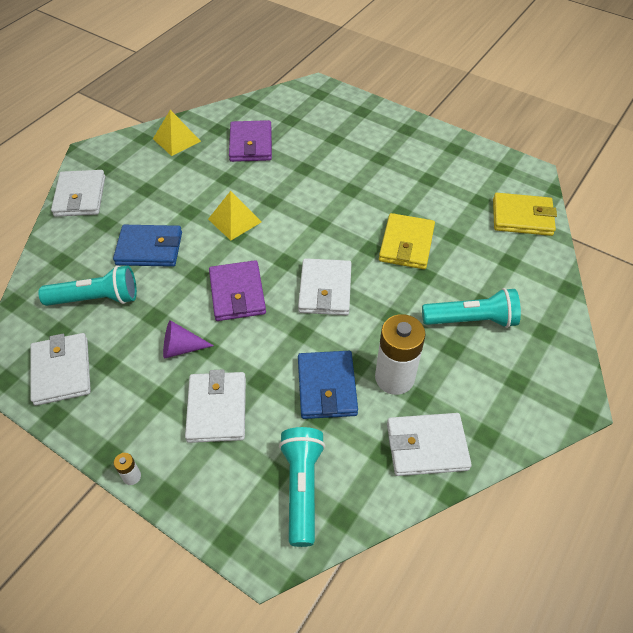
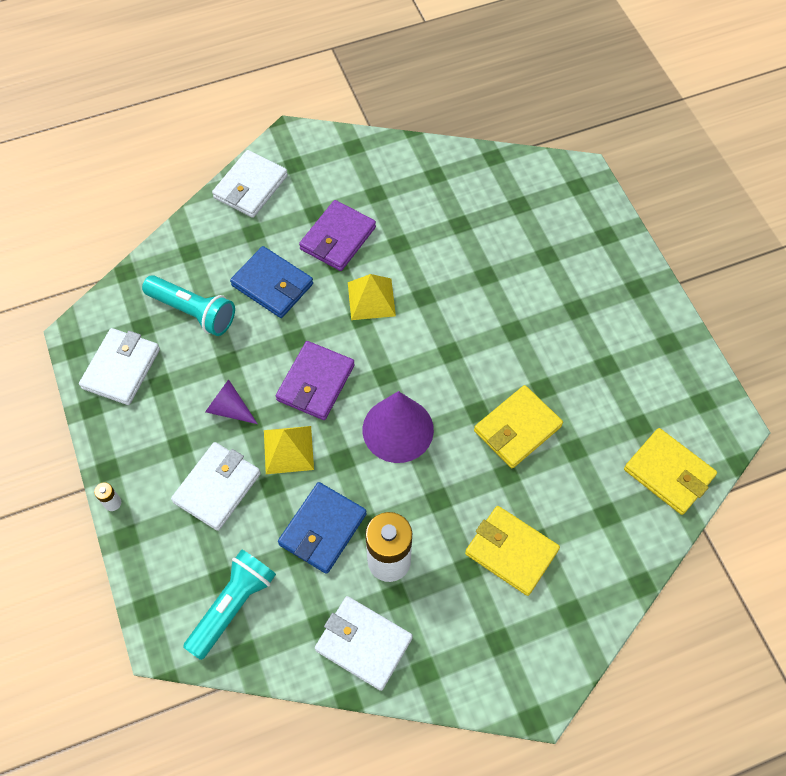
camera: 35 degrees right, 10 degrees up
yellow pyramid [153,110,201,156] -> yellow pyramid moved to [264,426,314,474]
purple wallet [229,120,272,162] -> purple wallet moved to [299,200,376,271]
white wallet [298,258,352,315] -> purple cone [363,391,434,463]
turquoise flashlight [422,288,521,328] -> yellow wallet [465,506,560,596]

